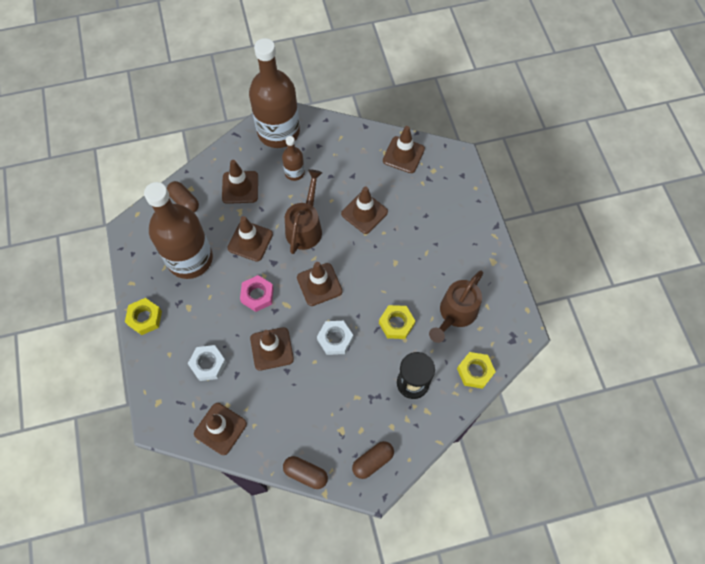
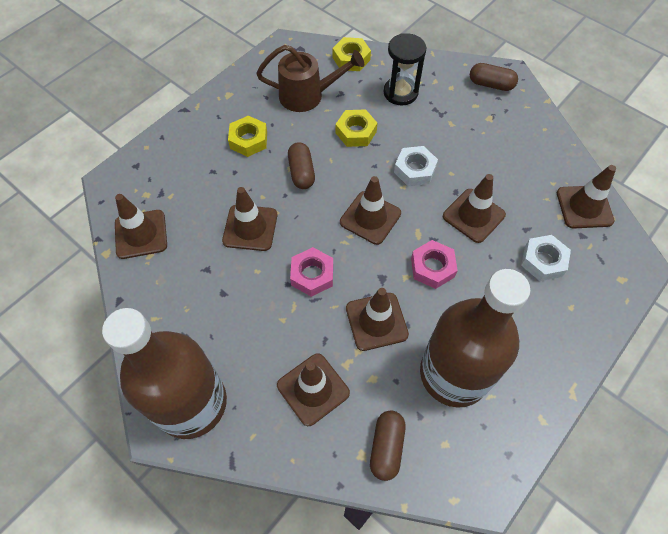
camera: 125 degrees left, 5 degrees down
yellow nut [125,298,162,335] -> yellow nut moved to [228,116,267,157]
brown bottle [282,136,305,181] -> none
brown capsule [283,456,328,489] -> brown capsule moved to [288,142,315,189]
brown watering can [285,169,323,254] -> pink nut [290,247,333,297]

